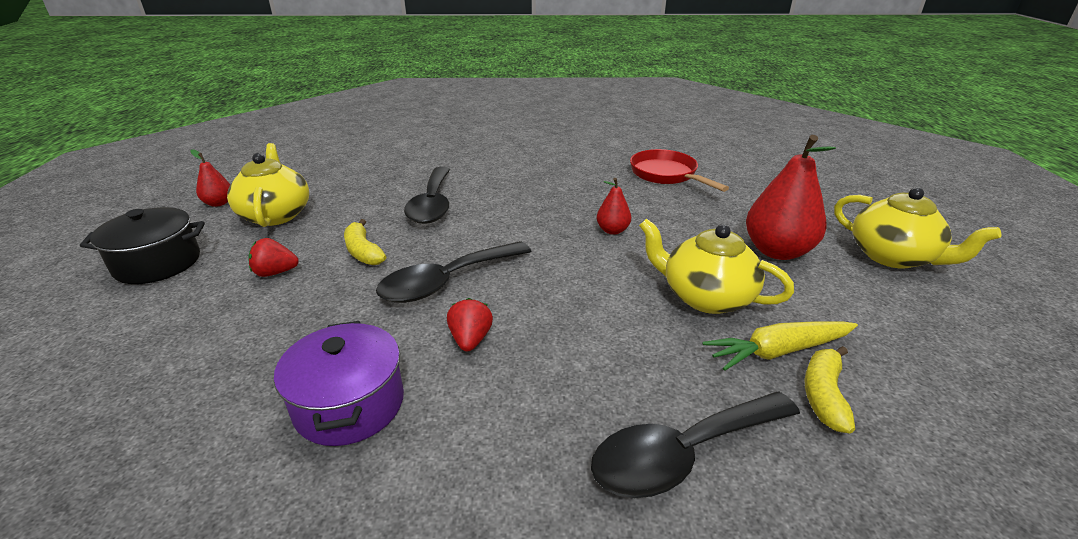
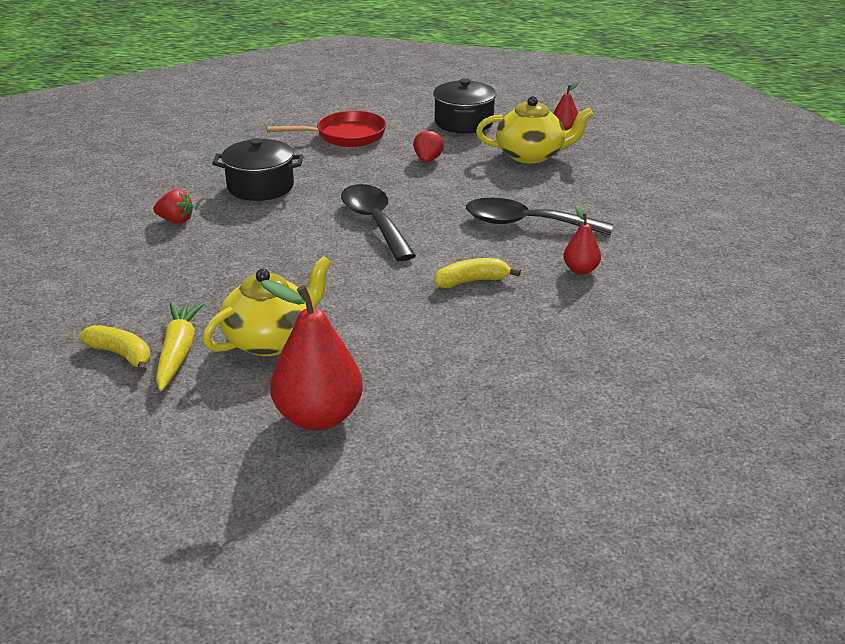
camera: 105 degrees right, 0 degrees up
purple pot [274,321,404,446] -> black pot [212,138,304,201]
yellow banana [344,219,386,265] -> yellow banana moved to [435,258,521,288]
red strawberry [447,298,493,352] -> red strawberry moved to [153,189,193,224]
black spoon [591,392,800,498] -> none
red pear [597,178,631,235] -> red pear moved to [563,206,601,275]
red pan [630,149,729,192] -> red pan moved to [266,111,386,147]
yellow teapot [834,187,1001,269] -> none

